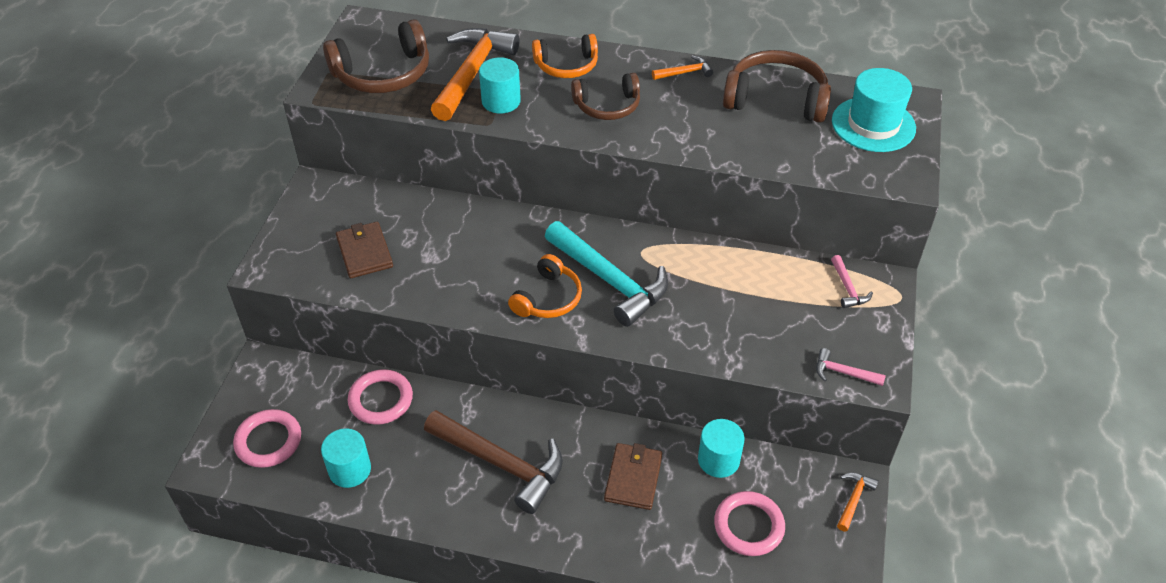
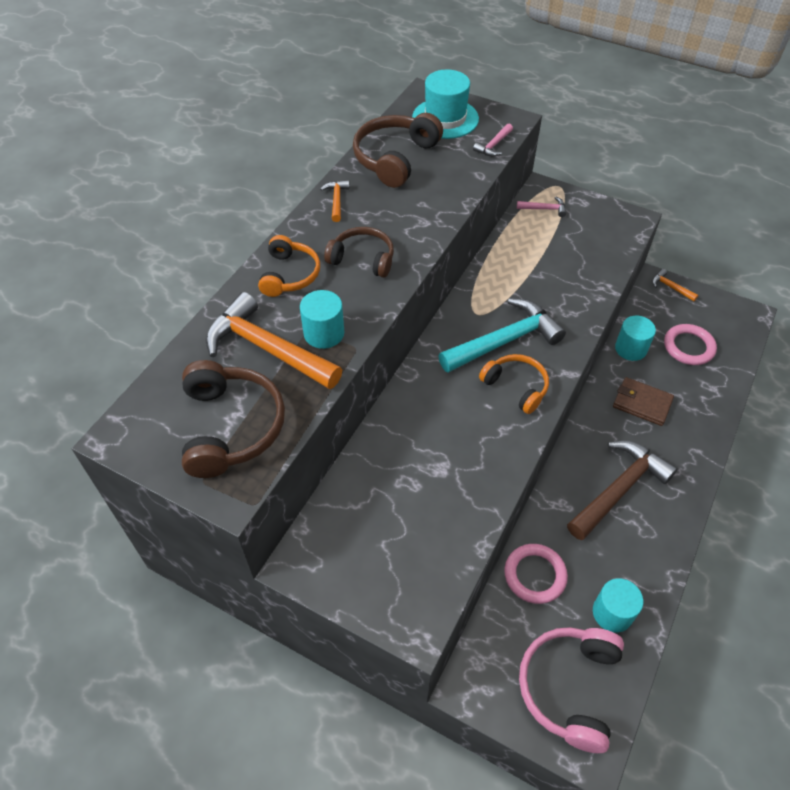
camera: 75 degrees left, 5 degrees up
pink ring [233,409,301,468] -> pink headphones [519,627,624,753]
brown wallet [336,222,393,278] -> none
brown headphones [571,73,640,120] -> brown headphones turned 75 degrees counterclockwise [324,227,394,278]
pink hammer [816,348,886,386] -> pink hammer moved to [473,124,513,156]

